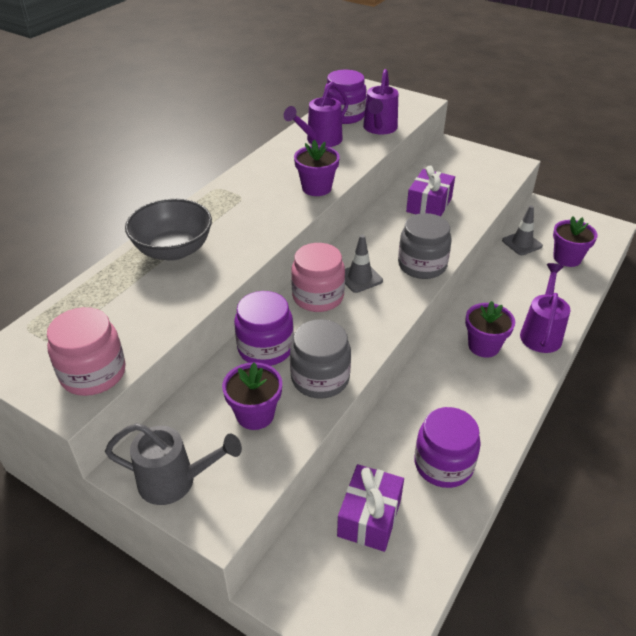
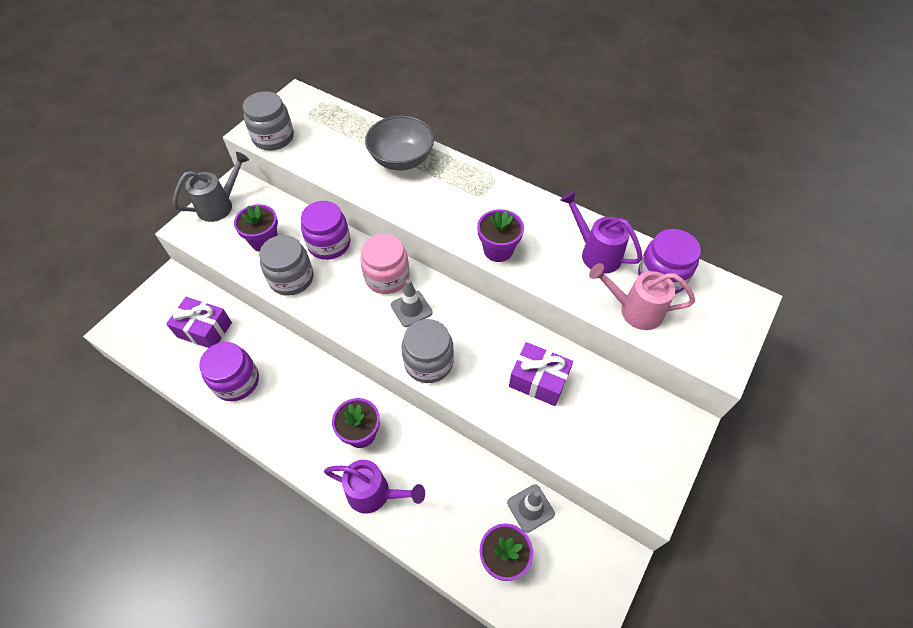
camera: 90 degrees right, 15 degrees up
pink jar [47,307,126,396] -> grey jar [243,91,294,151]
grey watering can [105,423,242,505] -> grey watering can turned 135 degrees counterclockwise [173,152,249,222]
purple watering can [363,69,398,135] -> pink watering can [589,263,695,330]

